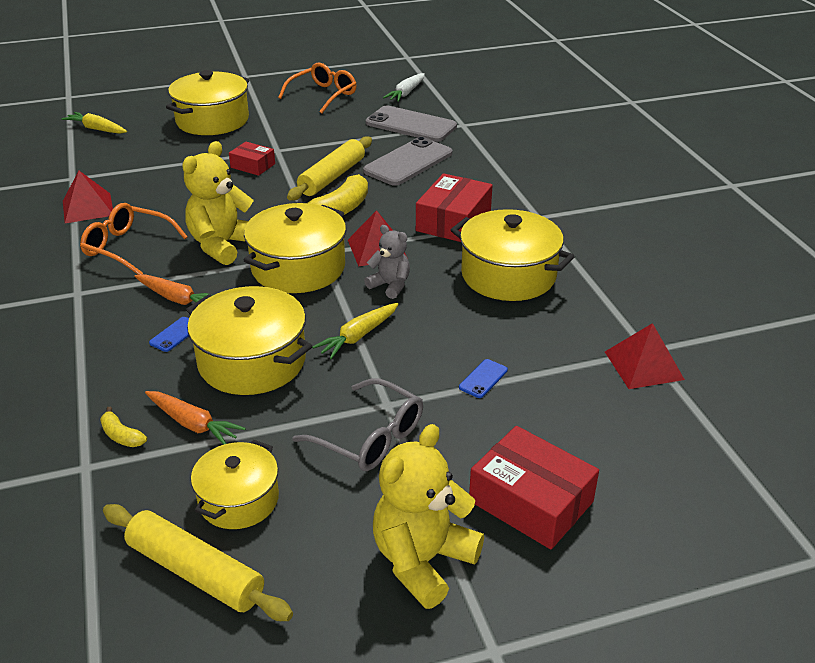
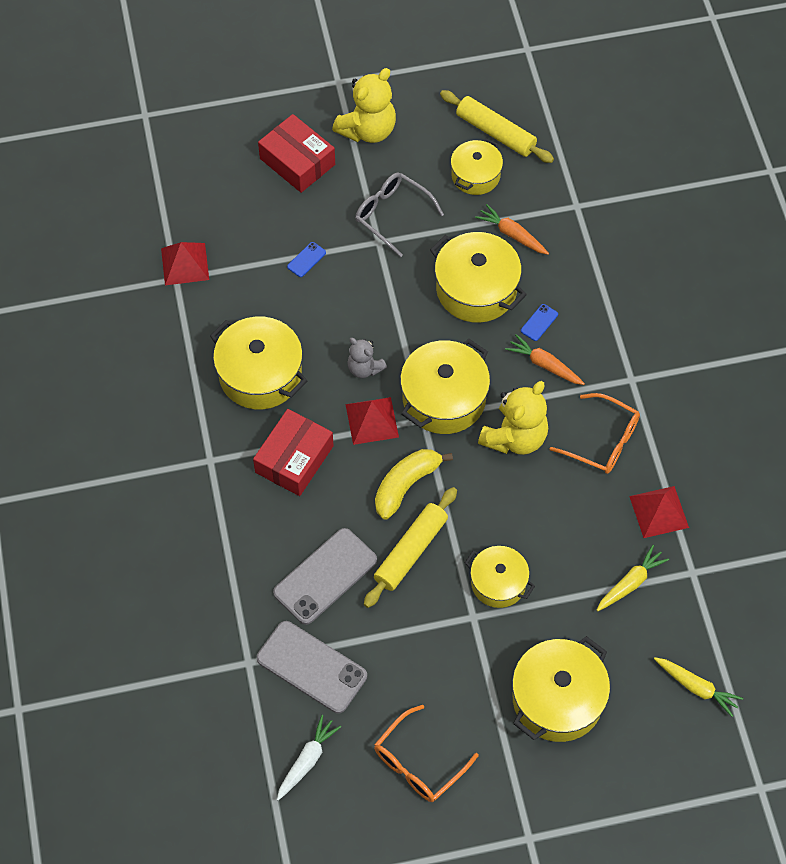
camera: 175 degrees left, 25 degrees up
yellow banana [100,407,147,447] -> none
red box [229,142,275,176] -> yellow pot [465,546,535,608]
yellow carrot [312,303,399,359] -> yellow carrot moved to [597,545,669,611]

